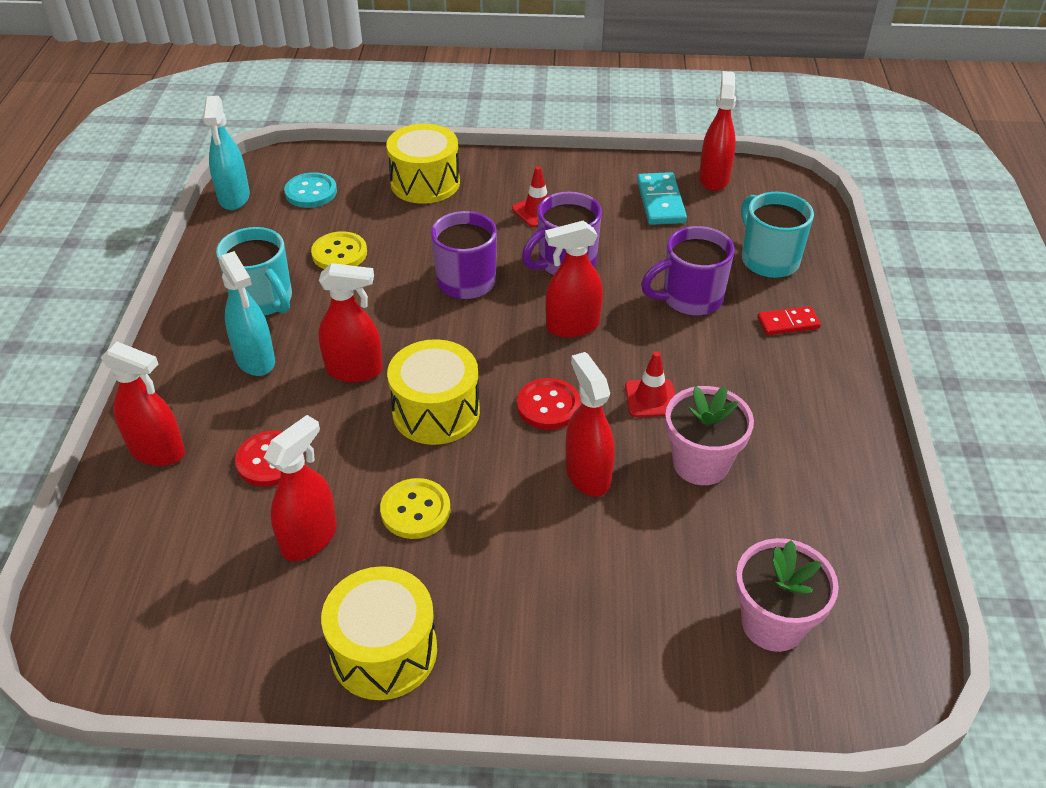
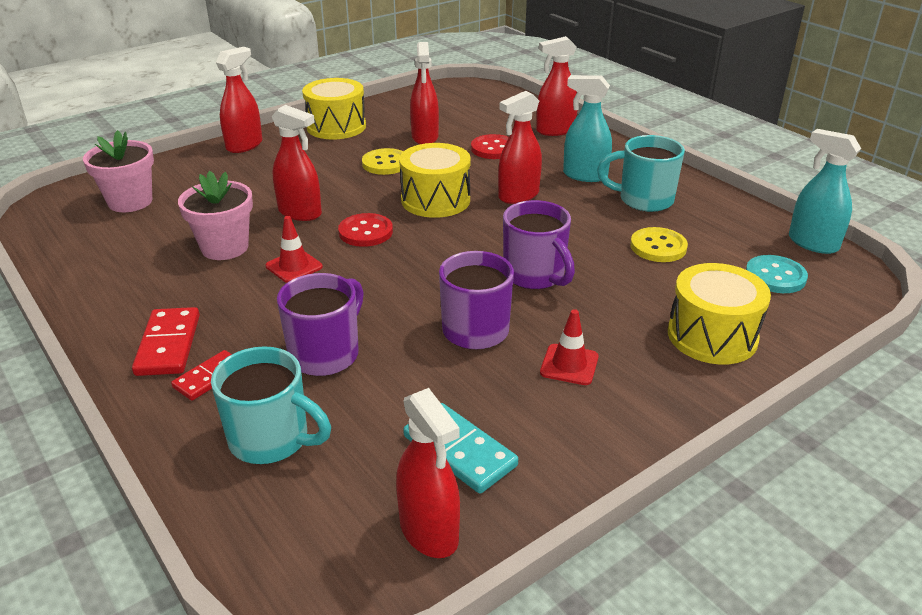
camera: 140 degrees right, 10 degrees down
red spray bottle [545,221,603,338] -> red spray bottle moved to [216,47,262,153]
none -> red domino [132,307,200,376]

